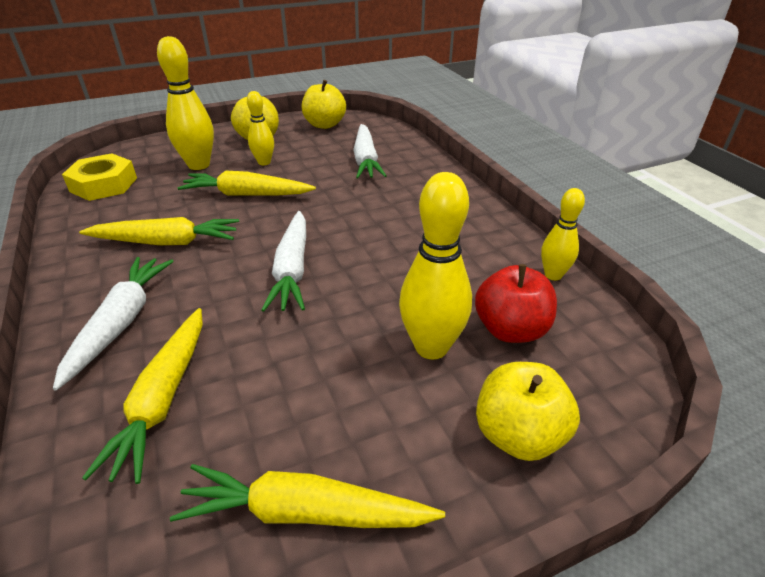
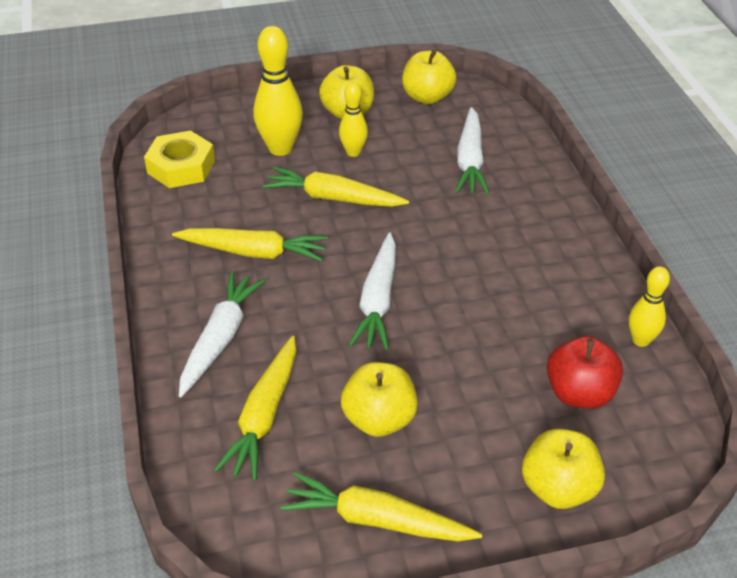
camera: 10 degrees right, 5 degrees up
yellow bowling pin [399,172,472,359] -> none
none -> yellow apple [341,362,418,437]

